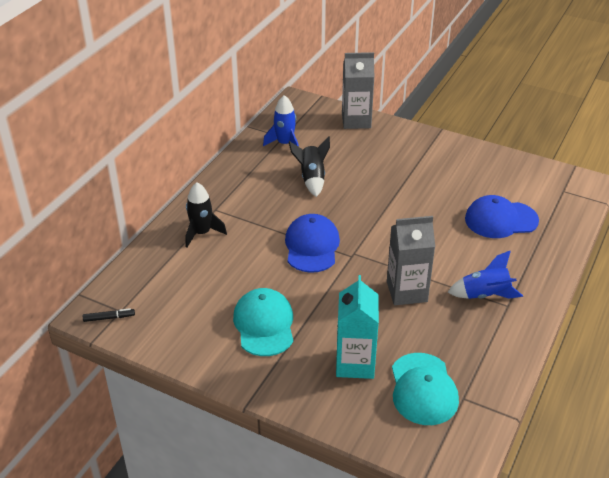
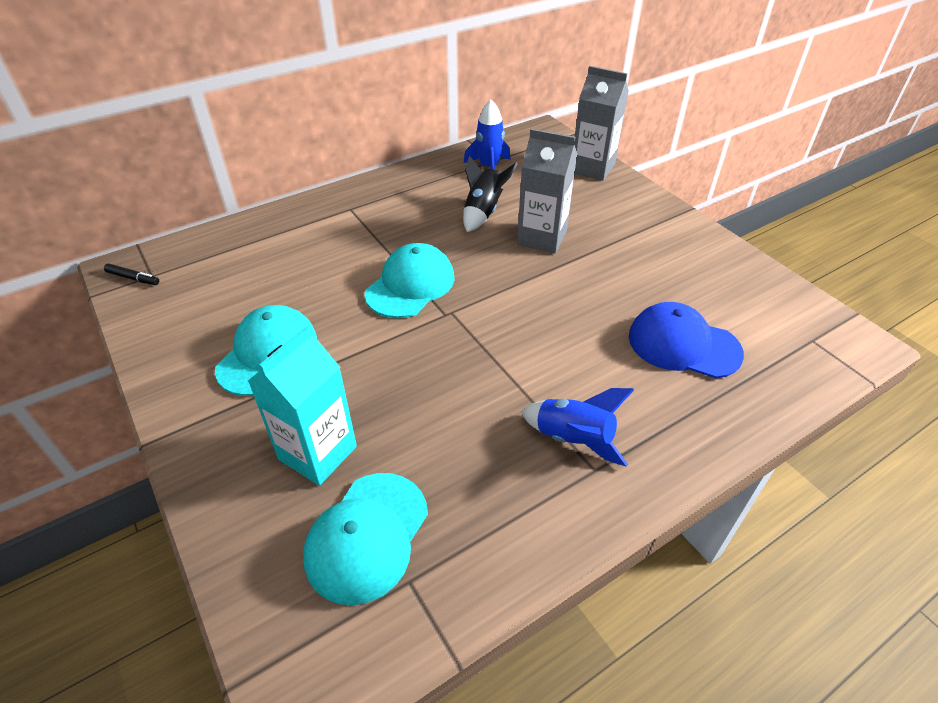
camera: 30 degrees right, 5 degrees up
black rocket [185,182,227,248] -> none
blue cap [285,214,340,273] -> turquoise cap [365,243,455,318]
grey carton [387,216,435,305] -> grey carton moved to [517,129,577,253]

